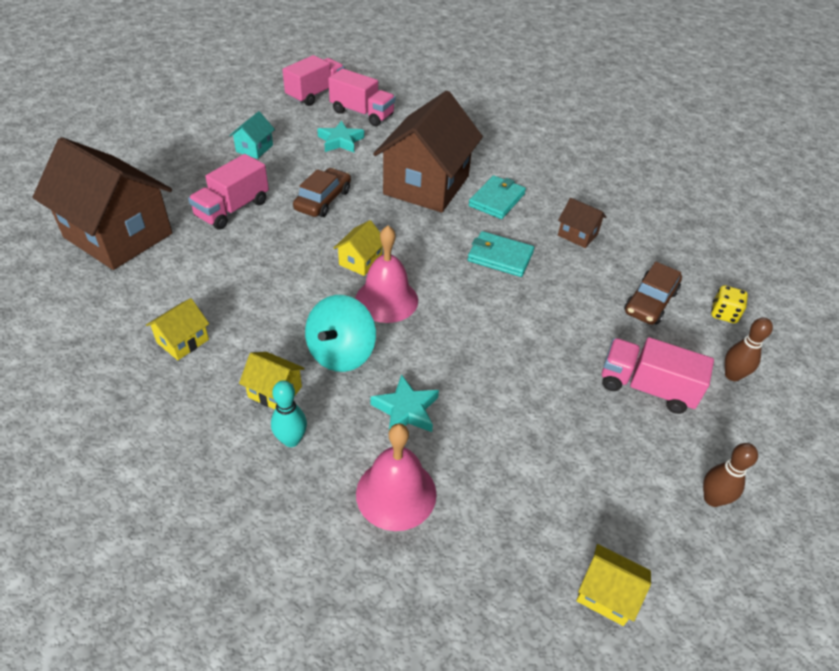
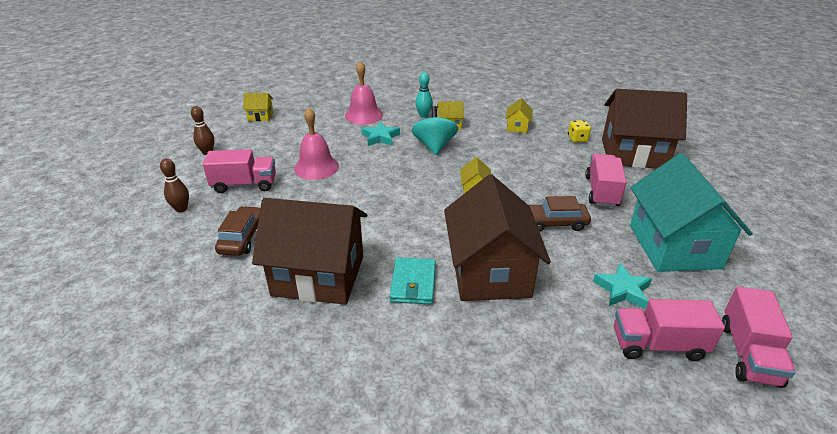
camera: 155 degrees right, 10 degrees down
turquoise house [229,111,275,159] -> turquoise house [630,153,753,272], size x2.39
brown car [293,168,351,217] -> brown car turned 90 degrees clockwise [529,196,591,232]
pink bell [355,226,418,323] -> pink bell moved to [294,107,339,180]
turquoise wallet [468,231,534,277] -> none
brown house [558,198,607,248] -> brown house [252,198,367,305], size x2.39
yellow dice [711,285,748,323] -> yellow dice moved to [568,120,591,142]

